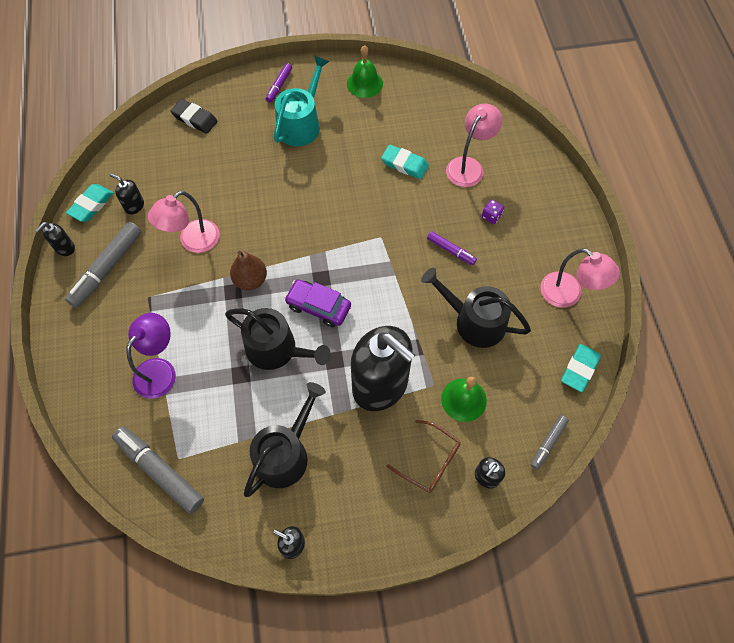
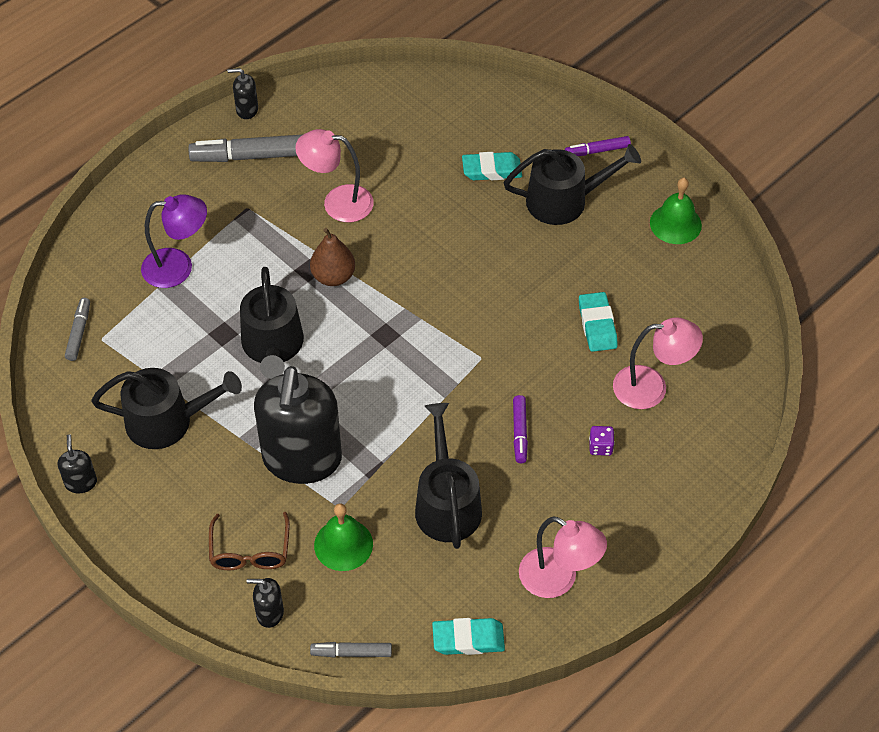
camera: 55 degrees right, 10 degrees down
turquoise eraser [66,184,113,222] -> turquoise eraser moved to [462,152,522,180]
black soap dispenser [110,174,144,214] -> none
grey marker [112,426,204,514] -> grey marker [65,298,90,361], size x0.54
black eraser [171,99,218,134] -> none
turquoise watering can [274,56,329,146] -> black watering can [504,144,641,225]
purple car [284,279,351,328] -> none
pink lamp [540,248,620,308] -> pink lamp turned 60 degrees counterclockwise [519,516,607,598]

